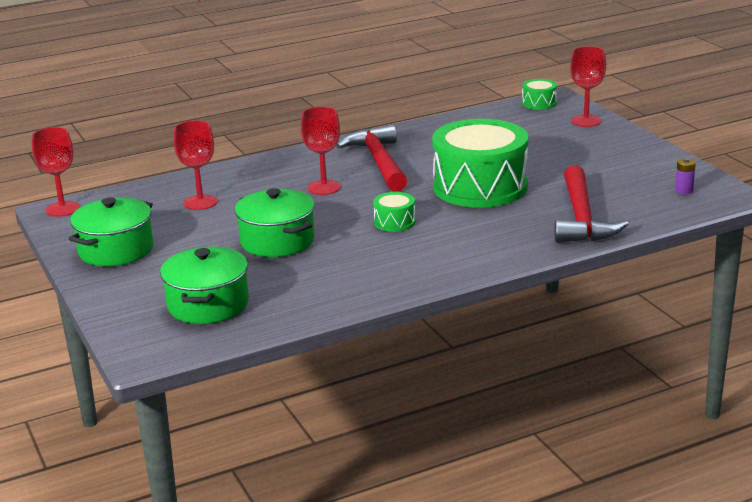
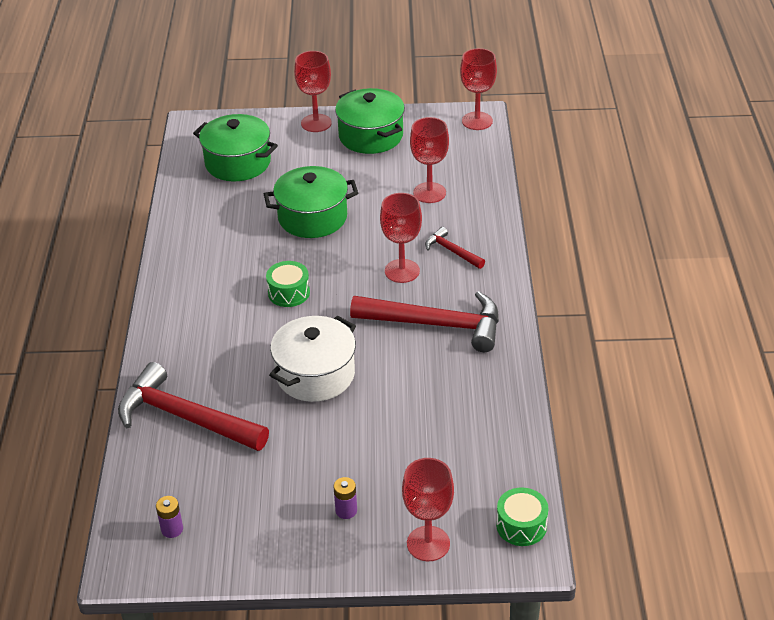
camera: 115 degrees right, 15 degrees up
green drum [432,119,528,208] -> white pot [269,316,356,402]
none -> red goblet [294,51,332,132]
none -> purple battery [334,477,357,519]
none -> red hammer [425,227,485,269]

